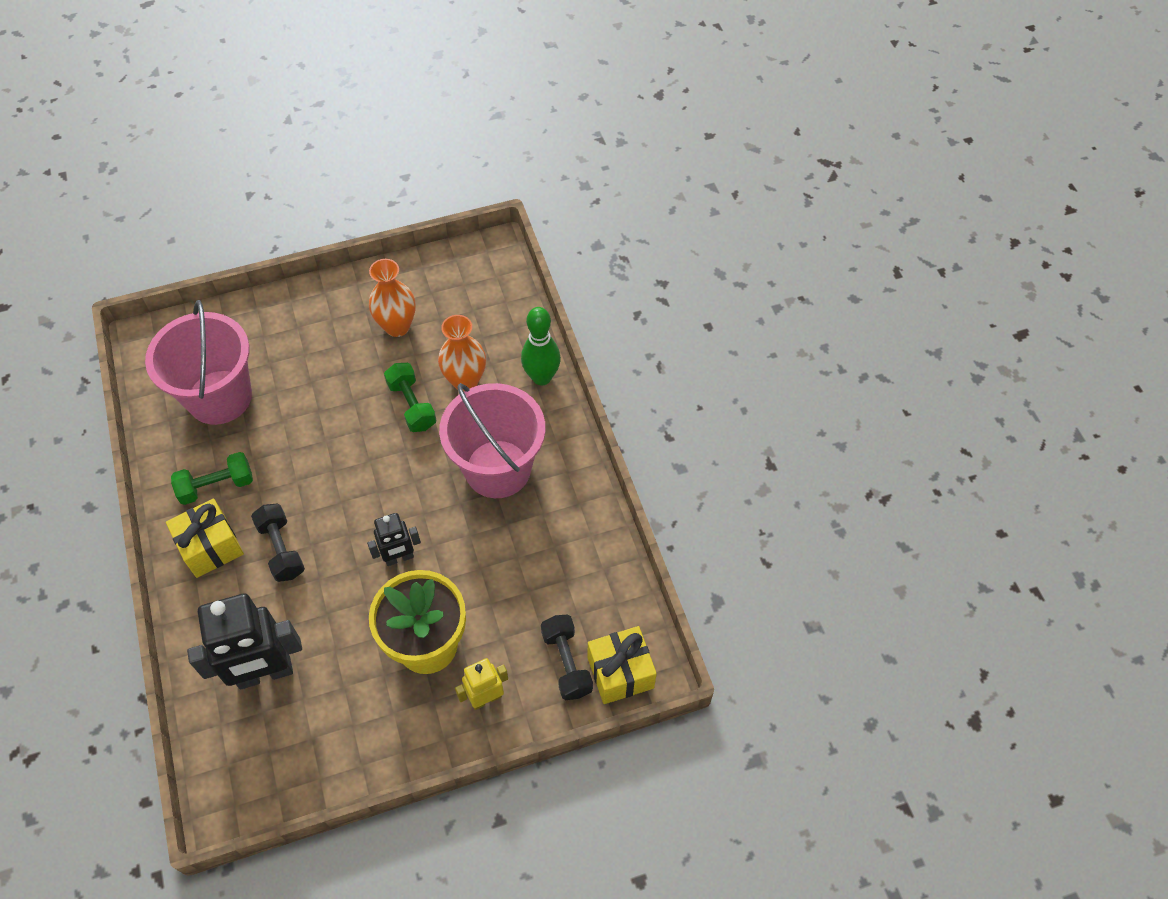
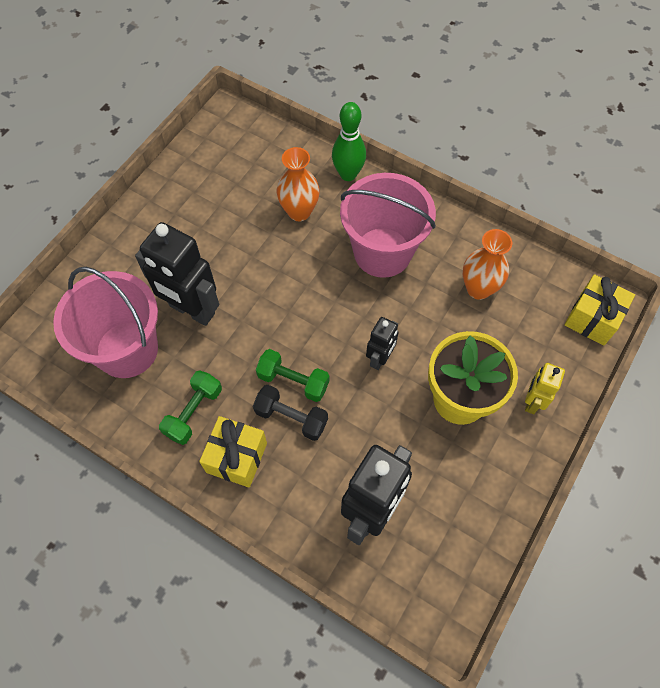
camera: 40 degrees left, 5 degrees up
orange vase [369,259,416,337] -> orange vase moved to [463,229,512,300]
green dumbbell [384,363,437,432] -> green dumbbell moved to [256,349,330,402]
black dumbbell [541,615,593,700] -> none
none -> black robot [135,222,219,326]

